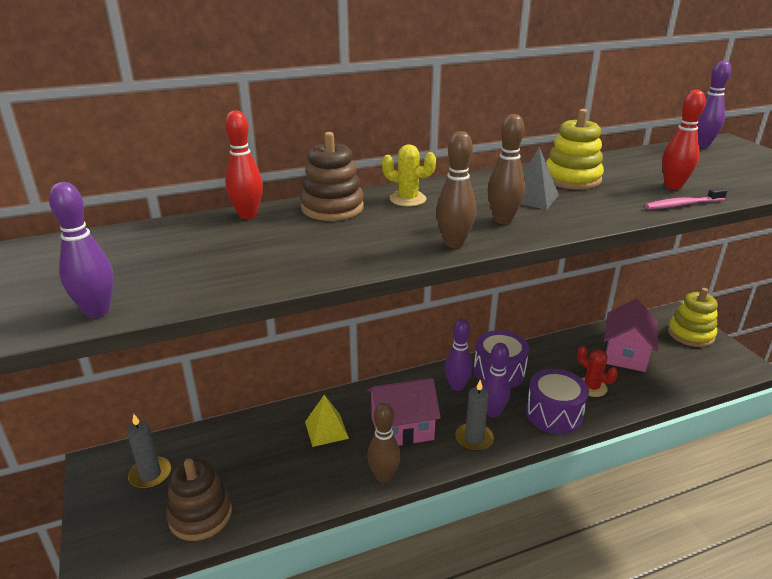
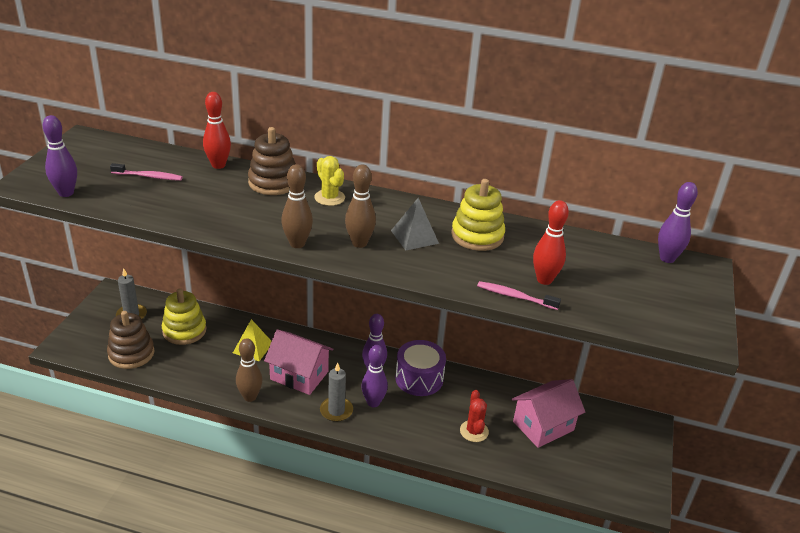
camera: 35 degrees right, 5 degrees up
purple drum [526,369,589,434] -> none
yellow stacking toy [668,288,718,347] -> yellow stacking toy moved to [162,288,206,345]
none -> pink toothbrush [110,163,183,181]

